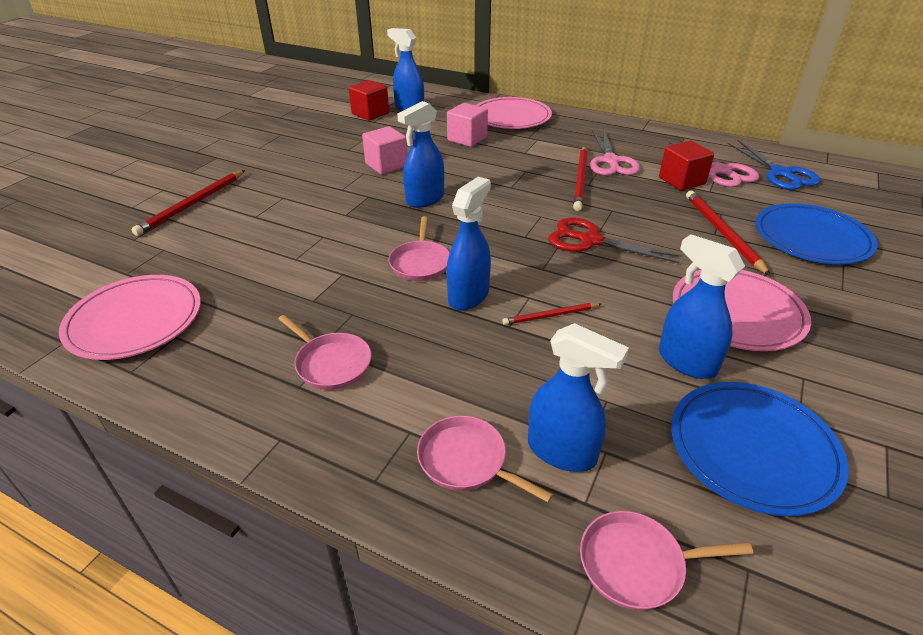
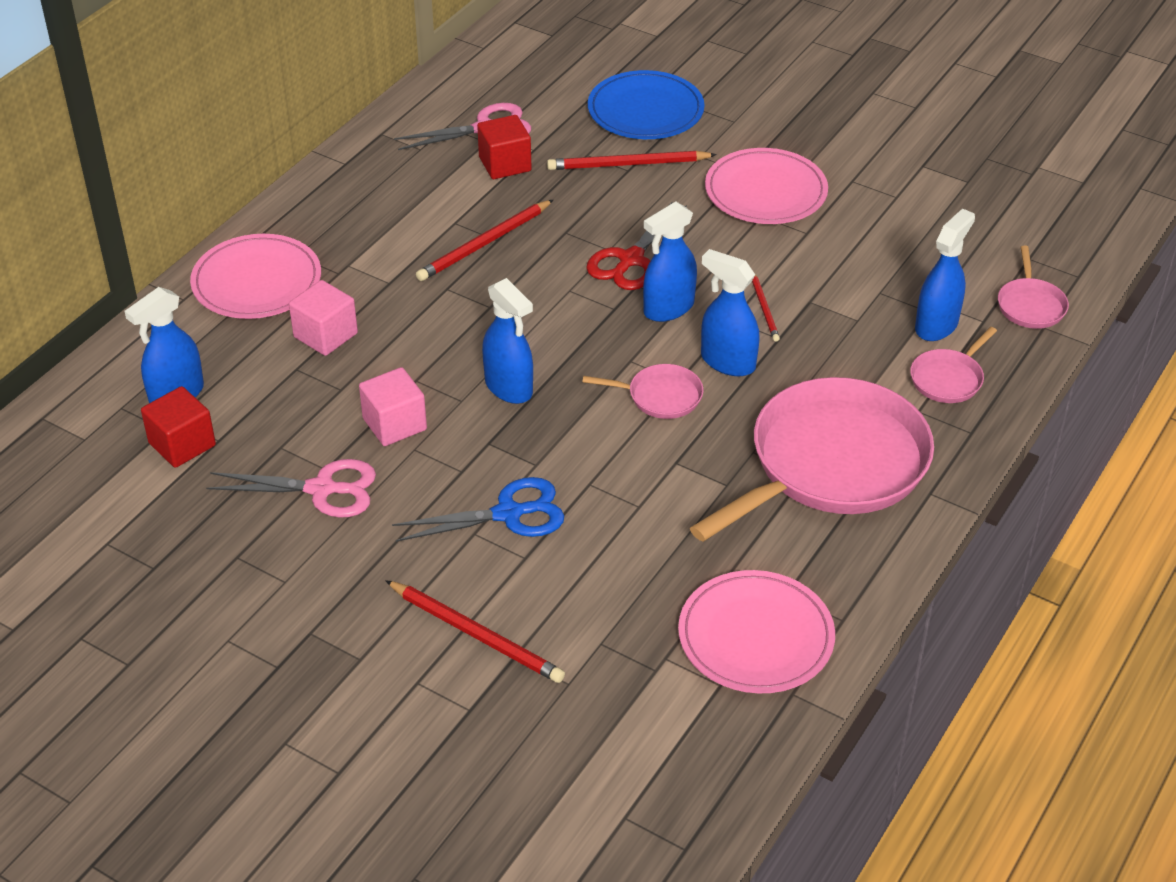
camera: 85 degrees left, 5 degrees up
pink pan [278,315,372,390] -> pink pan [690,377,934,542], size x2.35
red pencil [573,146,588,211] -> red pencil turned 120 degrees clockwise [416,200,553,281]
pink scissors [590,130,641,175] -> pink scissors moved to [206,459,376,518]
blue spray bottle [659,234,745,379] -> blue spray bottle moved to [643,202,697,322]
blue plate [671,382,849,516] -> none
blue scissors [728,140,821,190] -> blue scissors moved to [392,477,564,542]

